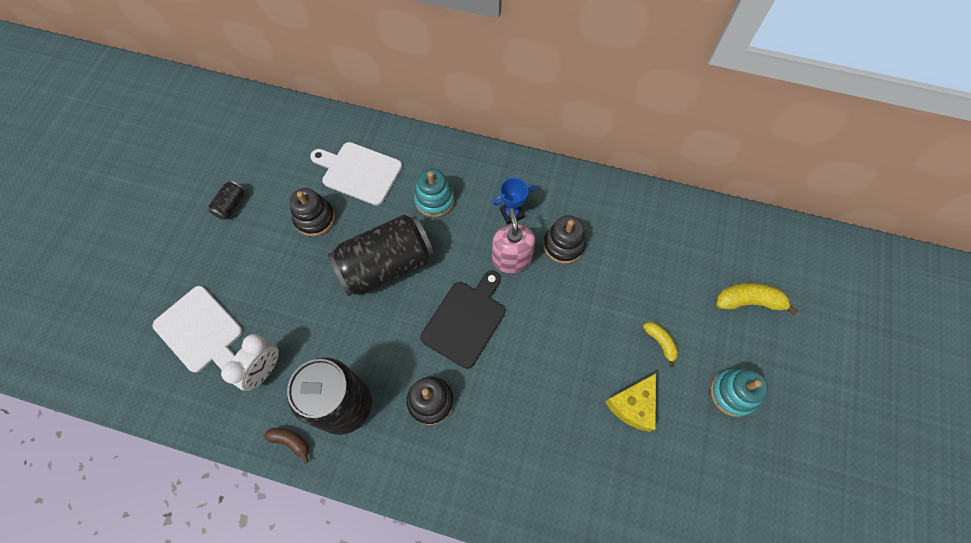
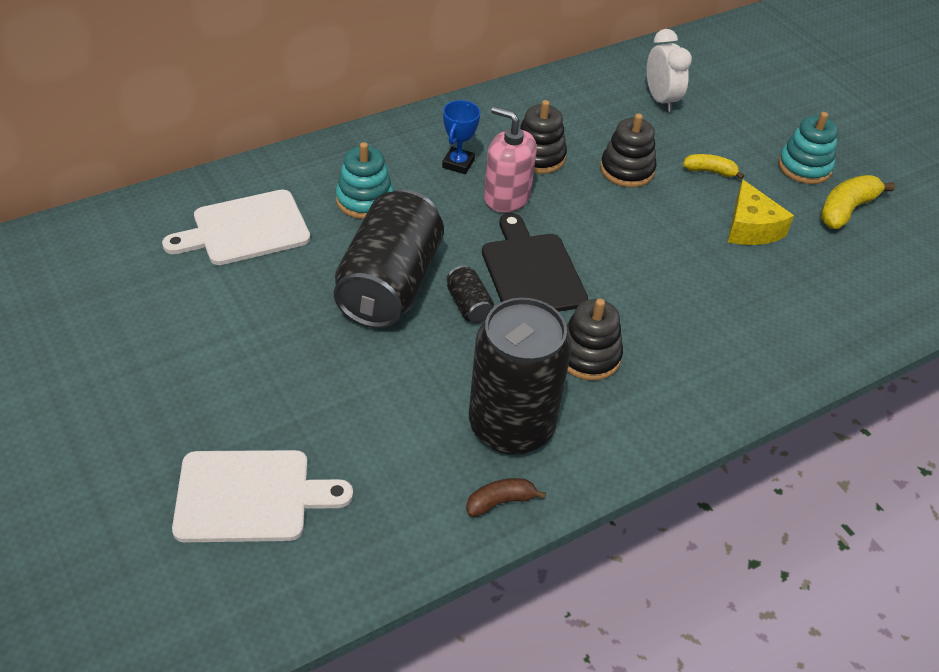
camera: 50 degrees left, 20 degrees down
black can [209,180,245,220] -> black can moved to [447,265,494,323]
white clock [221,334,279,391] -> white clock moved to [647,29,692,112]
black stacking toy [289,188,335,236] -> black stacking toy moved to [600,114,656,187]
yellow banana [716,283,798,315] -> yellow banana moved to [821,175,895,229]

